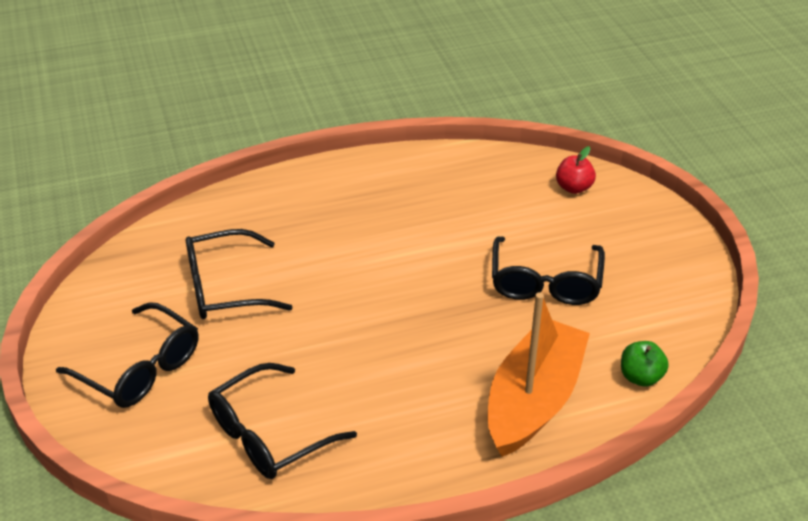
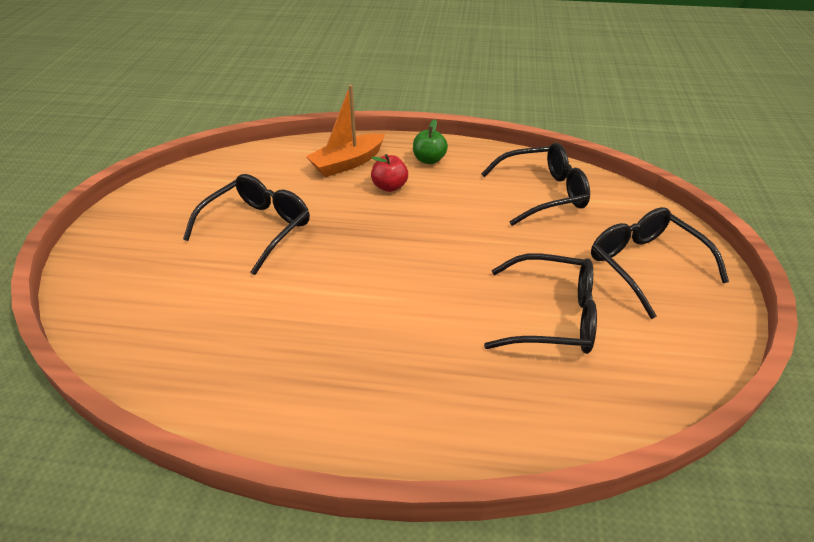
camera: 155 degrees left, 0 degrees up
orange boat [488,293,590,457] -> orange boat [306,85,385,177], size x0.66
red apple [556,146,596,194] -> red apple moved to [371,154,408,192]
green apple [621,341,669,387] -> green apple moved to [413,119,448,164]

